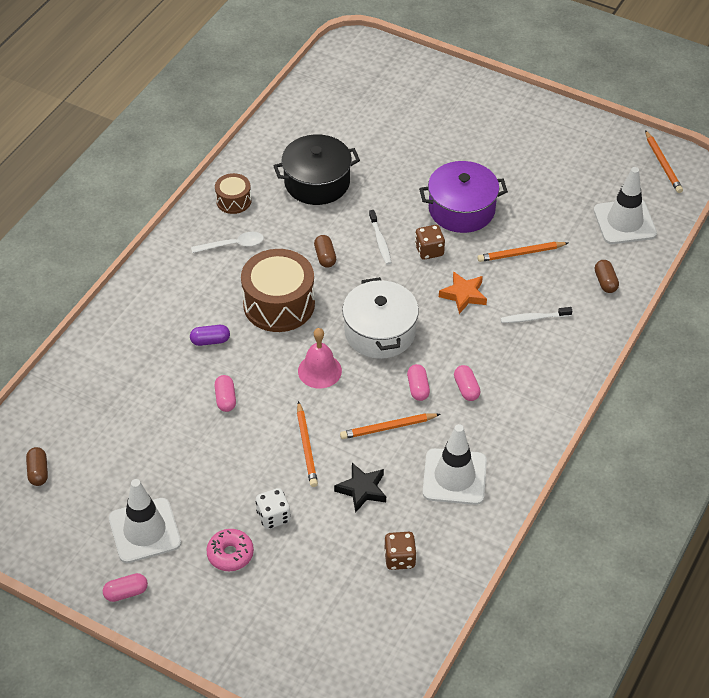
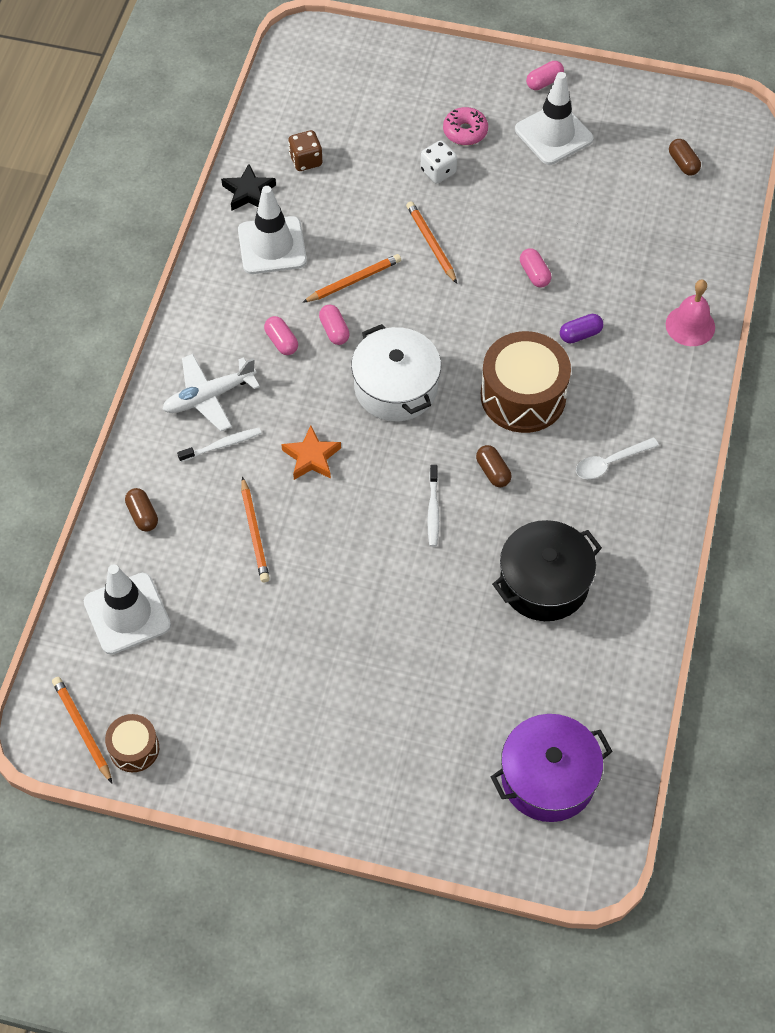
camera: 165 degrees right, 10 degrees up
brown drum [215,173,251,214] -> brown drum moved to [105,714,159,772]
pink bell [298,328,342,388] -> pink bell moved to [666,280,715,346]
black star [334,463,386,513] -> black star moved to [221,164,276,210]
white toothbrush [369,210,392,265] -> white toothbrush turned 150 degrees counterclockwise [427,465,439,547]
brown dice [415,225,445,260] -> none
purple pot [419,161,508,233] -> purple pot moved to [491,714,613,822]
orange pencil [477,242,568,262] -> orange pencil turned 105 degrees clockwise [241,476,270,583]
none -> white plane [163,354,260,431]

